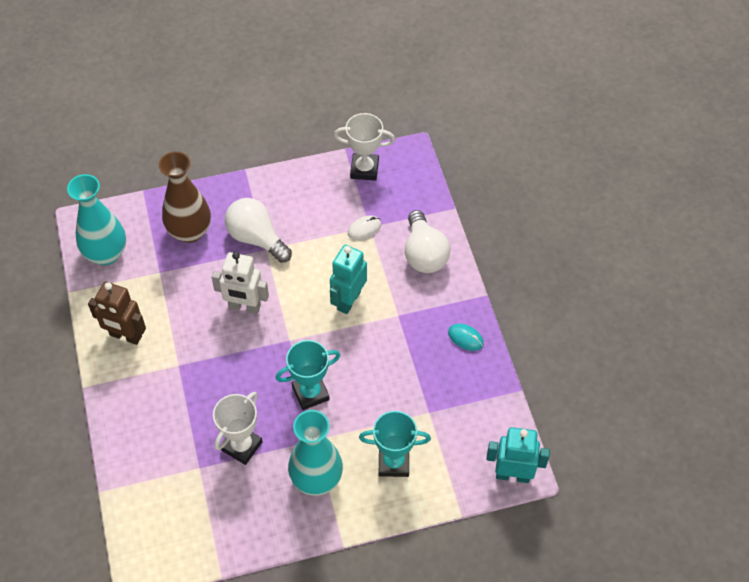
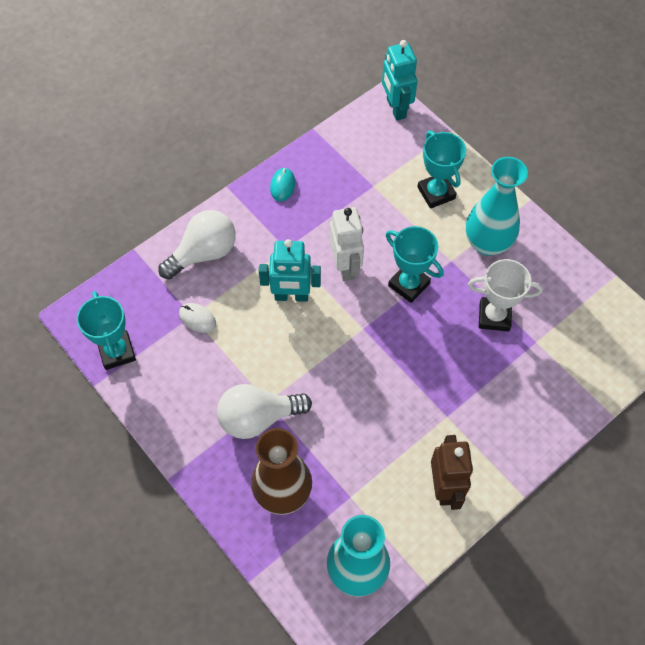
camera: 115 degrees left, 5 degrees up
white robot [212,252,269,314] -> white robot moved to [330,207,364,281]
white light bulb [225,198,292,263] -> white light bulb turned 60 degrees clockwise [217,384,312,439]
white trophy [334,113,395,181] -> turquoise trophy [77,291,136,370]

